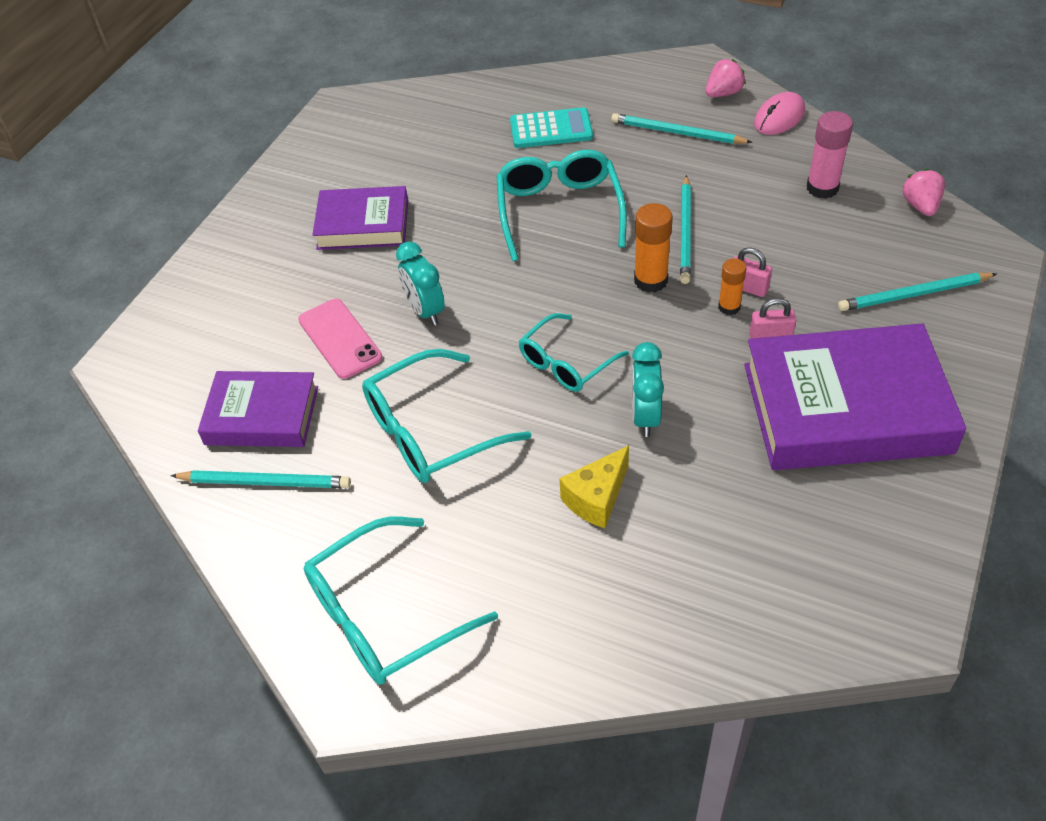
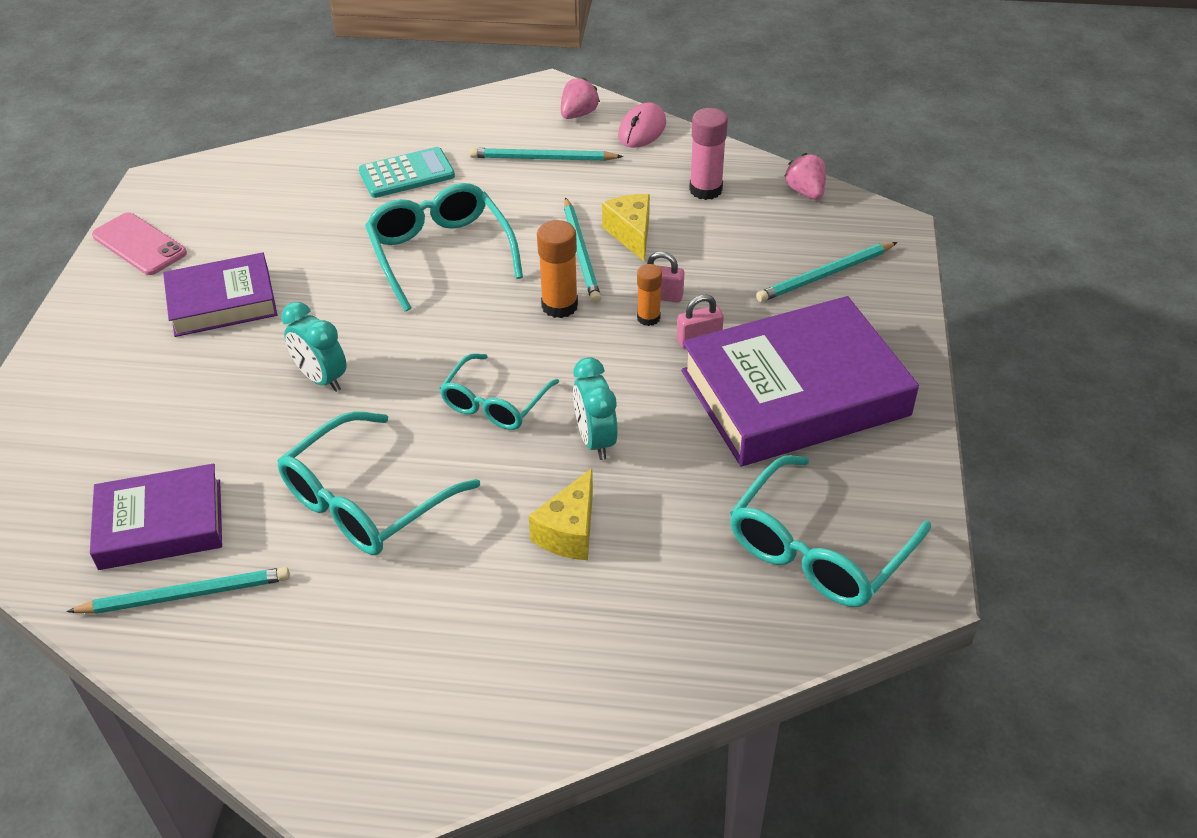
camera: 20 degrees left, 5 degrees down
pink phone [298,299,382,379] -> pink phone moved to [92,212,187,275]
turquoise glasses [304,517,498,685] -> turquoise glasses moved to [730,455,931,607]
none -> yellow cheese [602,194,650,262]

